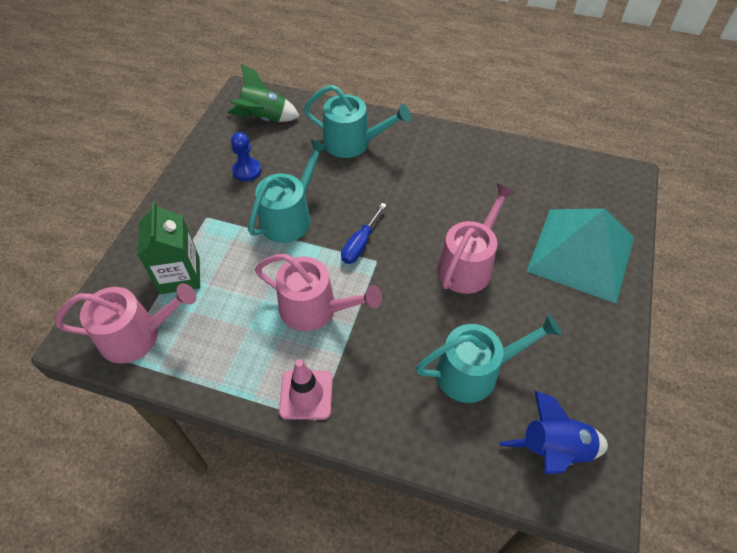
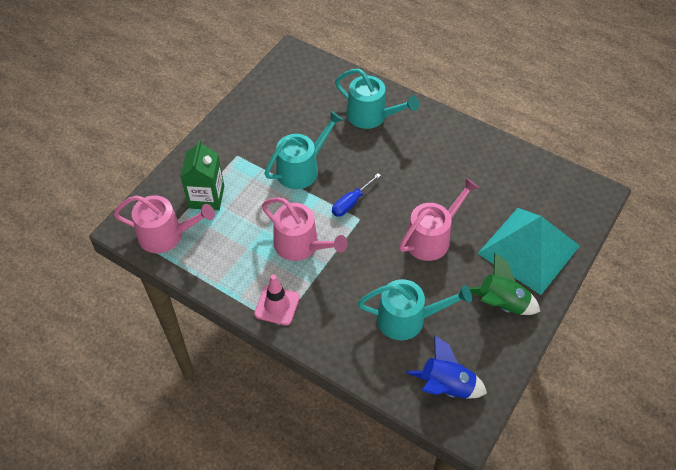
camera: 15 degrees right, 0 degrees up
green rocket [227,64,300,122] -> green rocket moved to [468,253,540,315]
blue pawn [231,132,261,181] -> none

